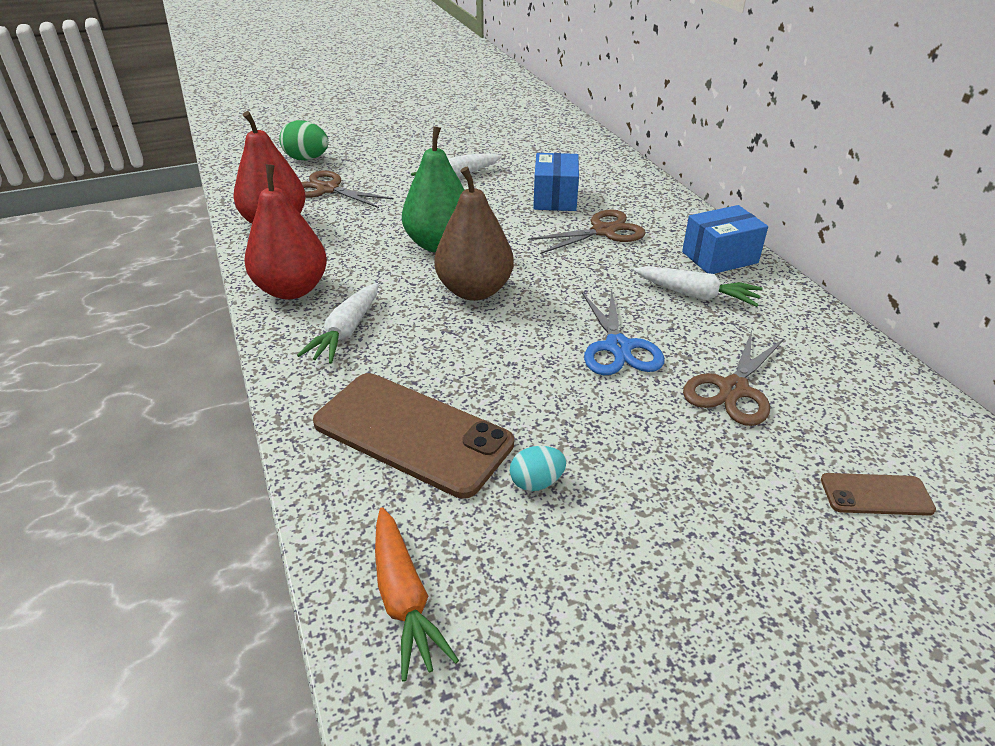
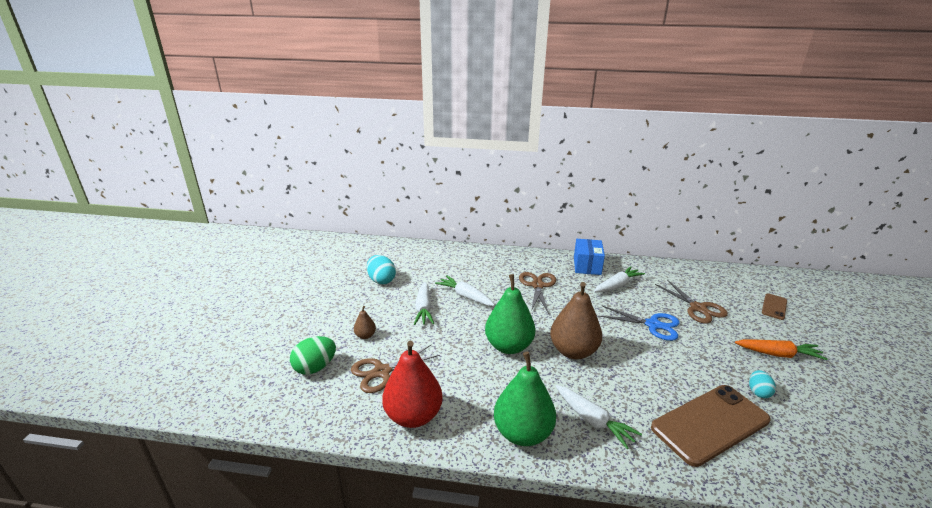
camera: 60 degrees left, 10 degrees down
red pear [244,164,327,299] -> green pear [494,352,556,446]
orange carrot [375,507,459,682] -> orange carrot moved to [735,339,827,360]
blue box [533,153,579,211] -> none
none -> brown pear [354,306,376,339]
none -> turquoise egg [367,255,396,284]
none -> white carrot [435,275,495,306]

